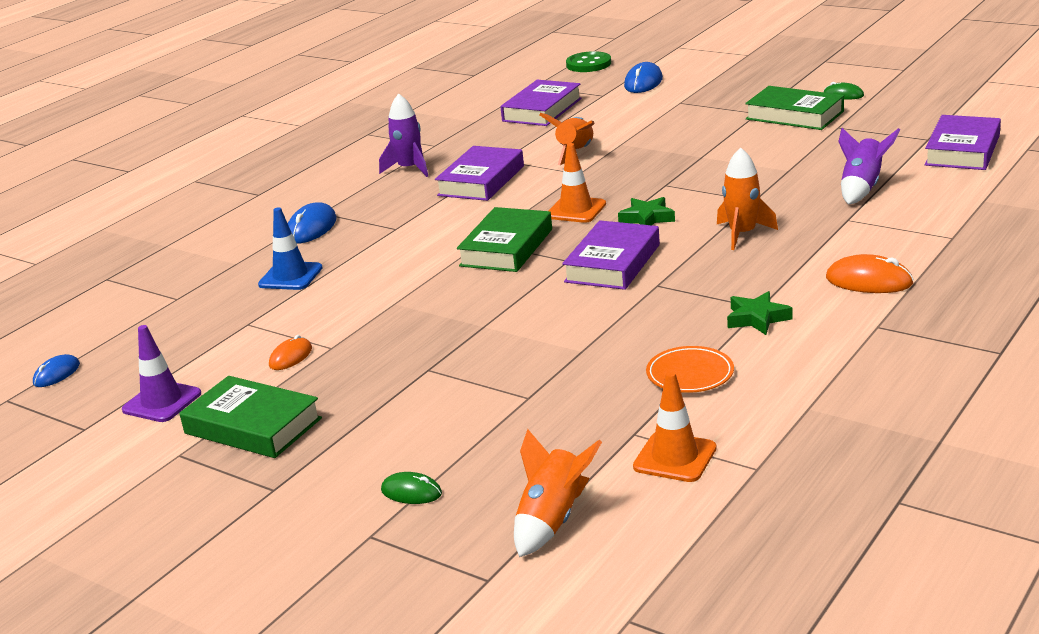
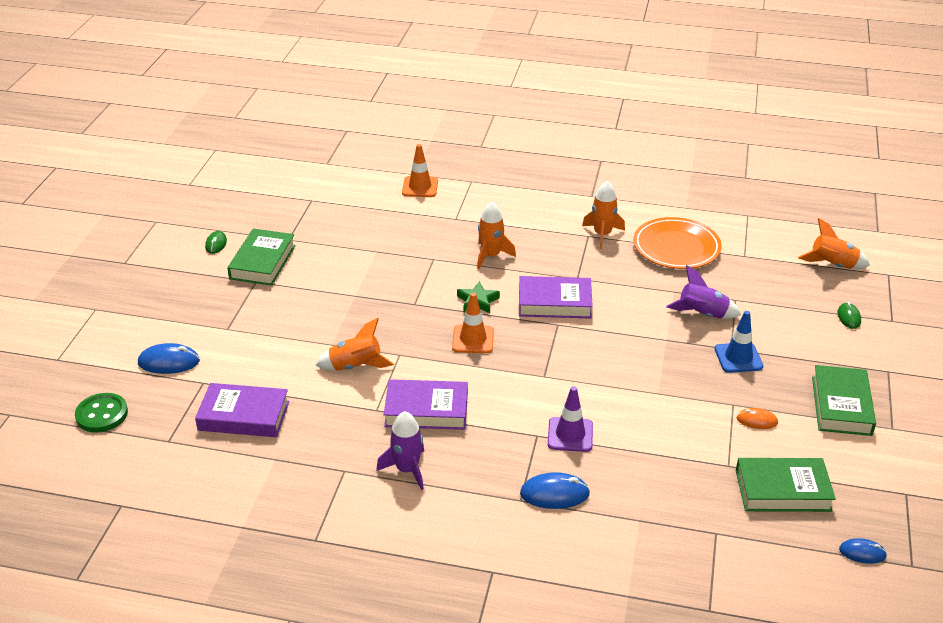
camera: 115 degrees left, 10 degrees up
purple traffic cone [122,325,201,422] -> purple traffic cone moved to [548,386,593,452]
blue traffic cone [258,207,323,290] -> blue traffic cone moved to [714,311,763,373]
green book [457,207,552,272] -> green book moved to [736,458,836,512]
orange traffic cone [633,371,717,482] -> orange traffic cone moved to [402,144,438,197]
orange plate [646,346,734,393] -> orange plate [633,217,722,269], size x1.73
green star [727,291,792,335] -> orange rocket [582,181,625,249]
orange mouse [826,254,914,293] -> none
purple rocket [838,128,900,204] -> purple rocket moved to [666,265,741,319]
purple book [924,115,1001,170] -> none

